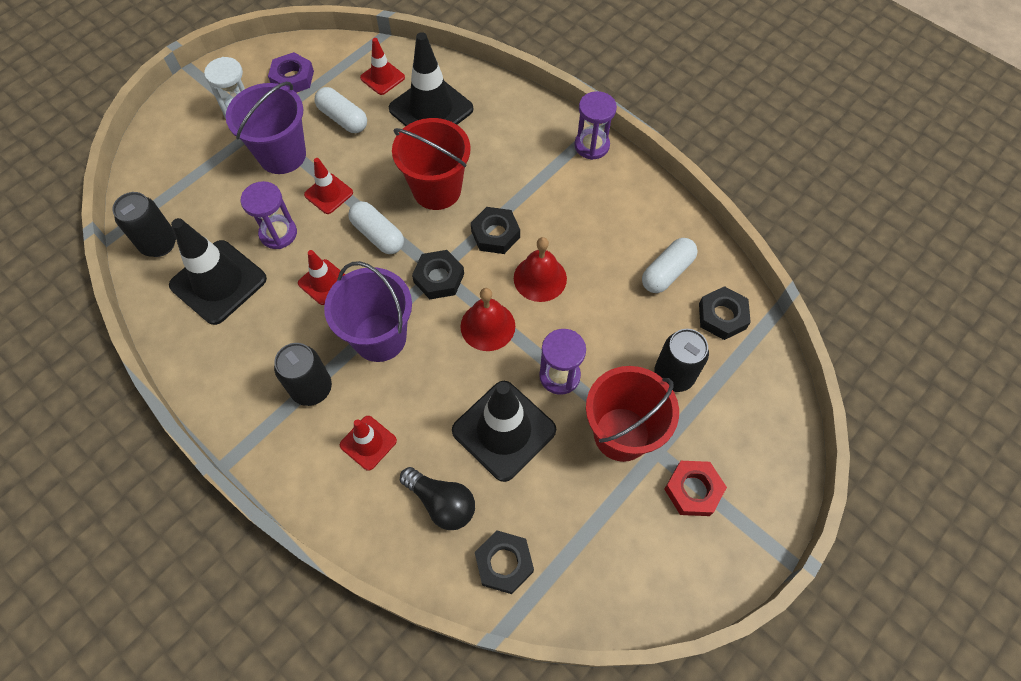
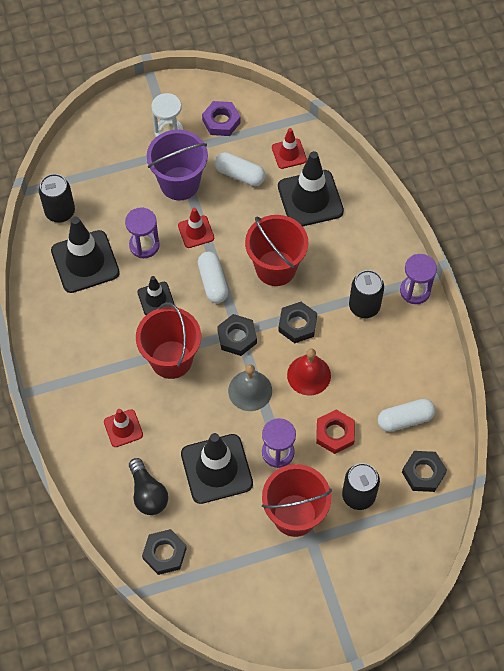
camera: 30 degrees right, 0 degrees up
black can [274,343,332,406] -> black can moved to [349,270,384,318]
red traffic cone [298,250,345,305] -> black traffic cone [137,276,175,315]
white capsule [314,87,367,133] -> white capsule turned 45 degrees counterclockwise [215,152,266,186]
purple bucket [324,261,412,362] -> red bucket [136,302,201,379]
red bell [460,288,515,351] -> grey bell [228,364,272,411]
red nut [664,461,727,516] -> red nut moved to [316,409,355,454]

